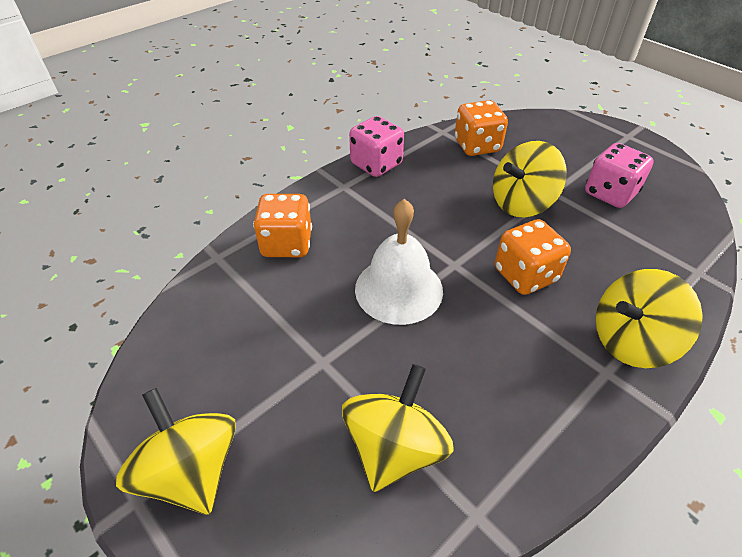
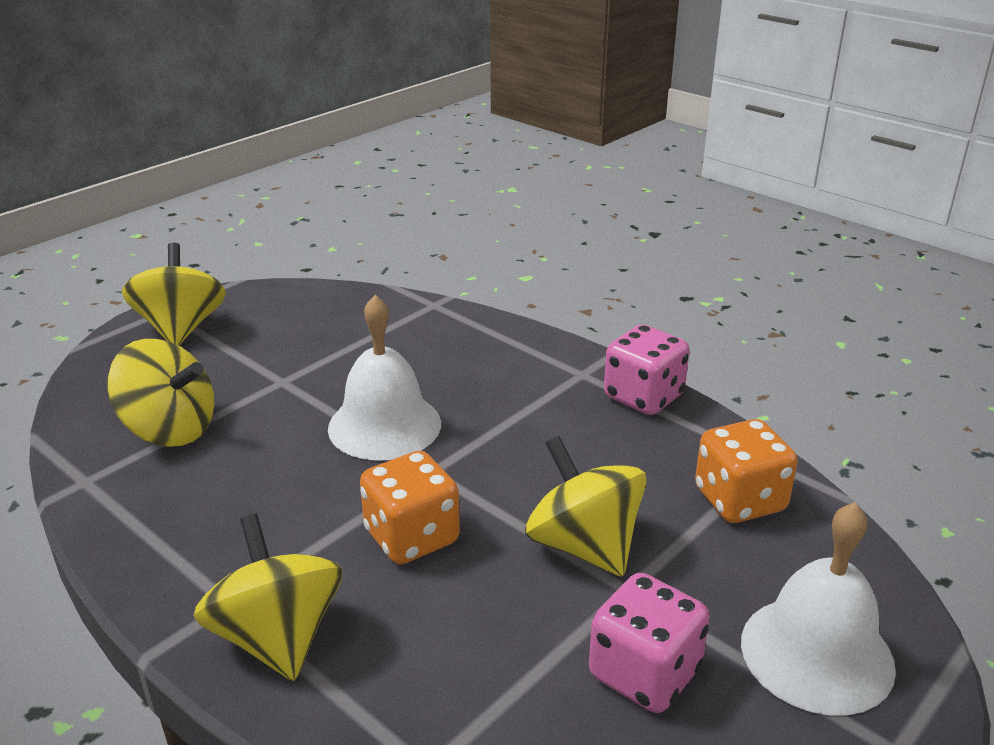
camera: 85 degrees right, 15 degrees down
yellow spinning top [116,388,236,515] -> yellow spinning top turned 60 degrees counterclockwise [122,243,226,346]
orange dice [253,194,312,257] -> none
none -> white bell [741,502,896,715]

